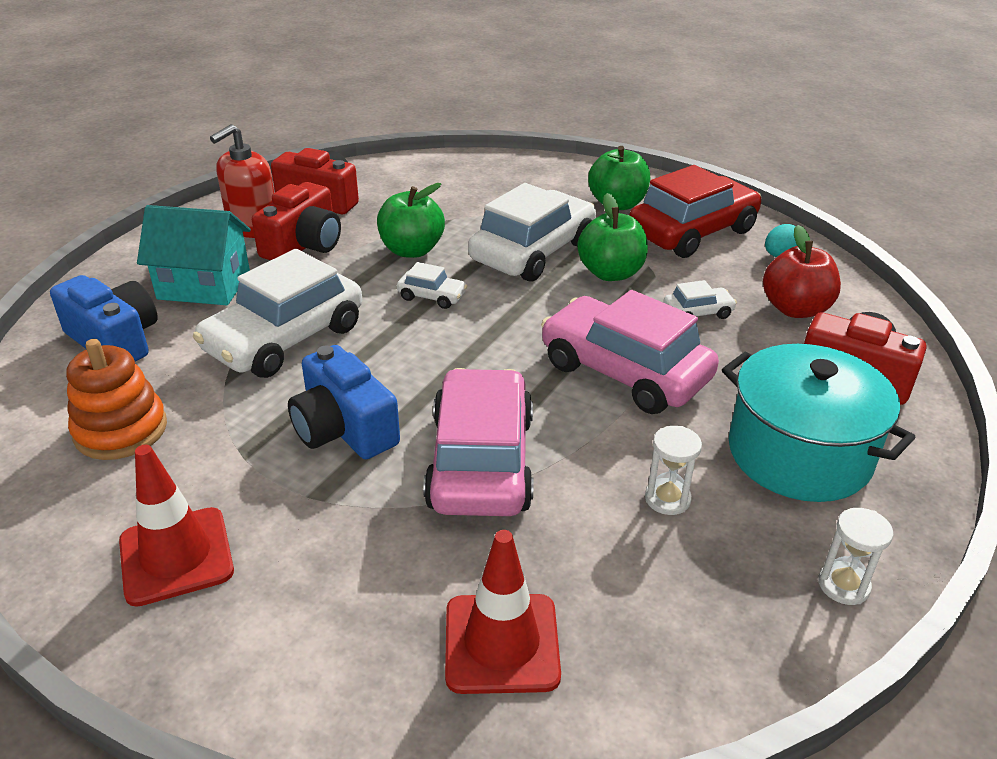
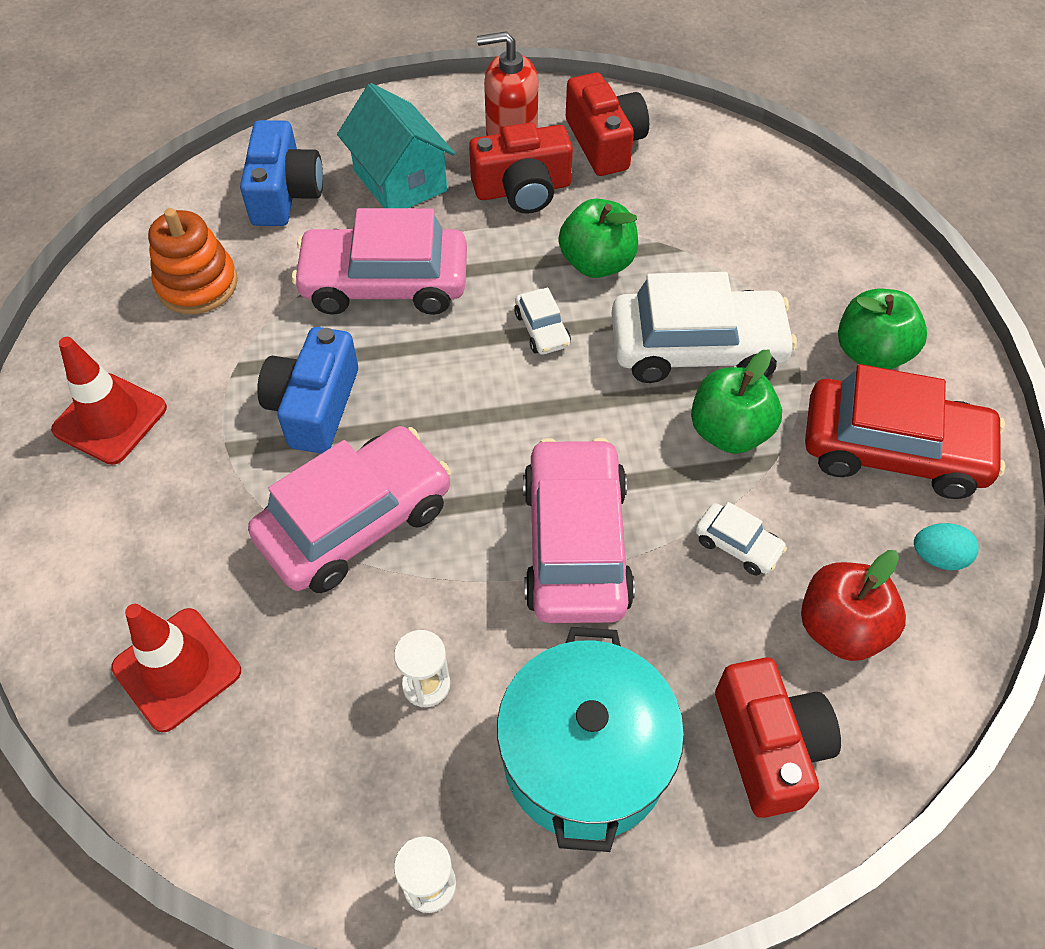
camera: 50 degrees right, 20 degrees up
white car [193,249,362,378] -> pink car [292,208,467,315]

